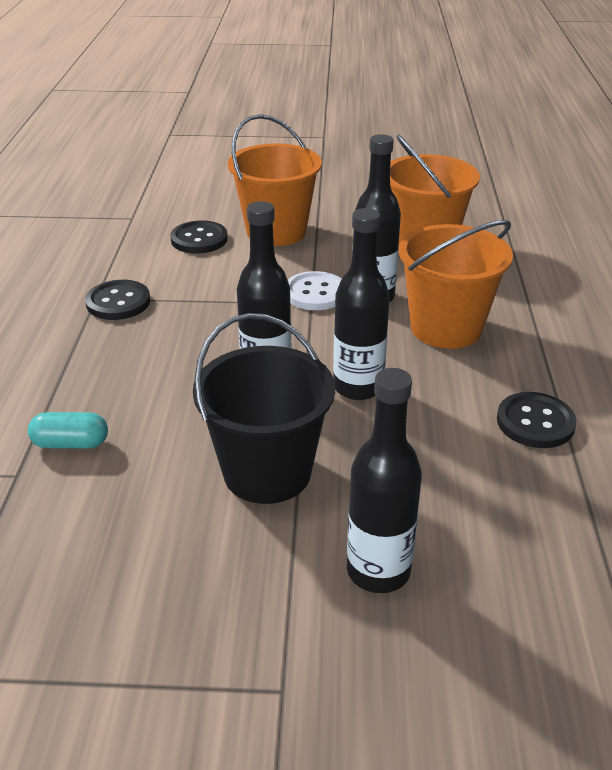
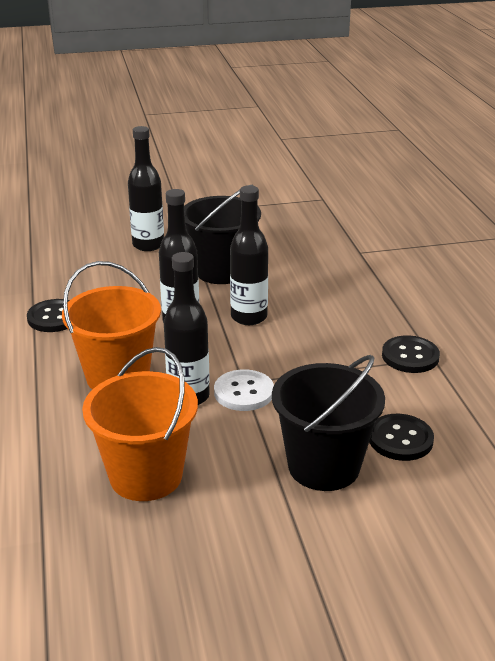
camera: 165 degrees right, 5 degrees down
turquoise capsule [28,412,108,448] -> none
orange bucket [228,114,322,246] -> black bucket [272,355,385,491]

